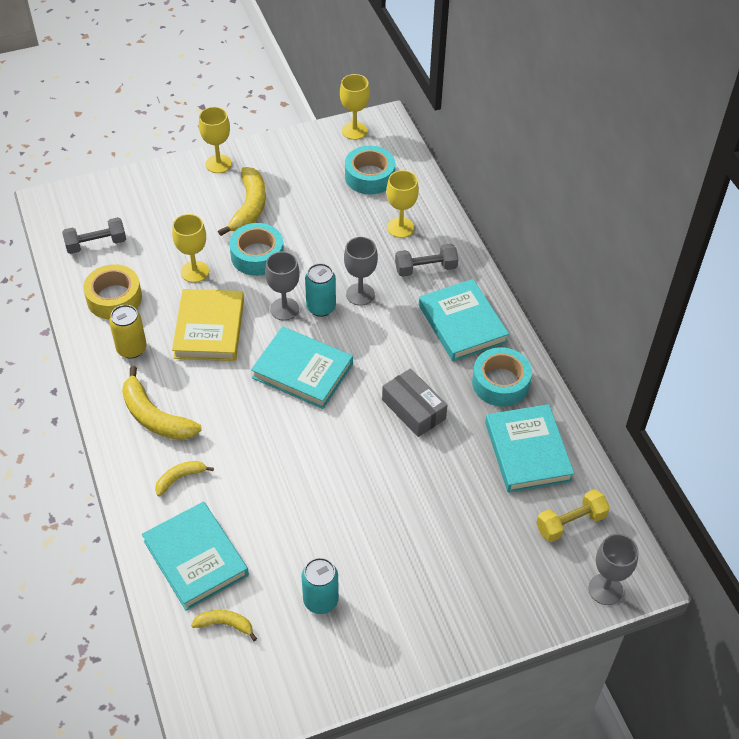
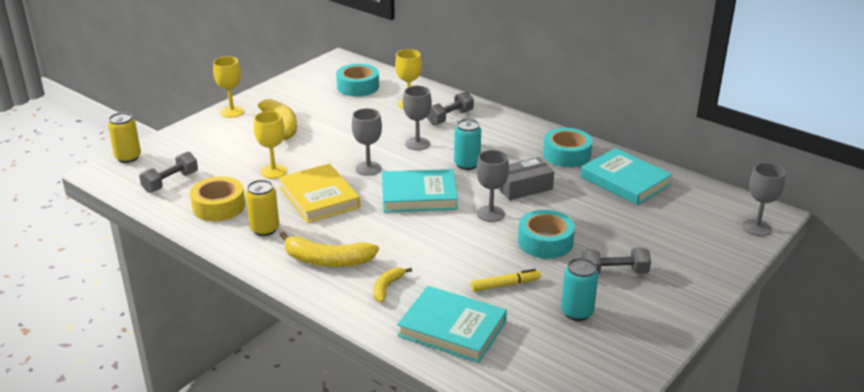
camera: 30 degrees left, 20 degrees down
yellow banana [191,610,257,641] -> none
turquoise tape [229,223,284,276] -> turquoise tape moved to [518,210,575,259]
turquoise can [305,263,336,317] -> turquoise can moved to [454,119,481,170]
yellow goblet [340,74,370,140] -> none
grey box [382,368,448,437] -> grey box turned 45 degrees counterclockwise [498,157,554,200]
turquoise book [419,279,509,362] -> none
yellow dumbbell [536,489,610,542] -> none
none -> yellow can [108,112,141,163]
none -> yellow marker [471,269,541,291]
none -> grey goblet [476,150,509,222]
none -> grey dumbbell [582,247,651,275]

